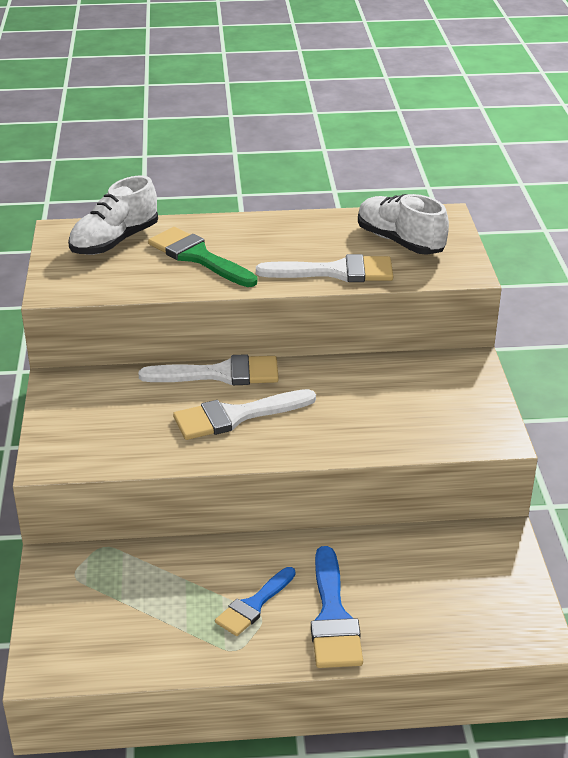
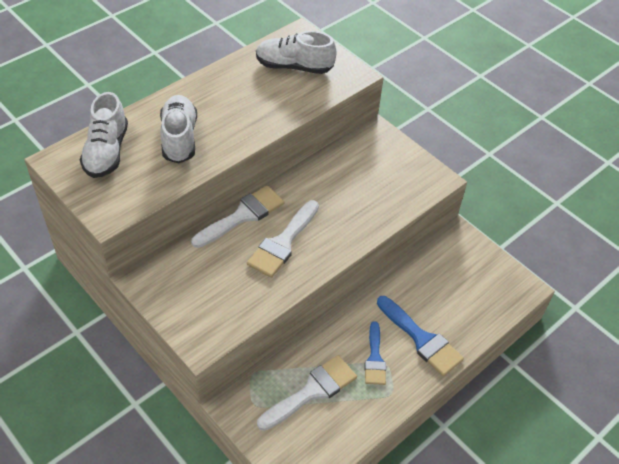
camera: 40 degrees left, 15 degrees up
green brush [148,227,257,287] -> white shoe [160,95,197,164]
white brush [256,254,393,282] -> white brush moved to [257,355,357,431]

